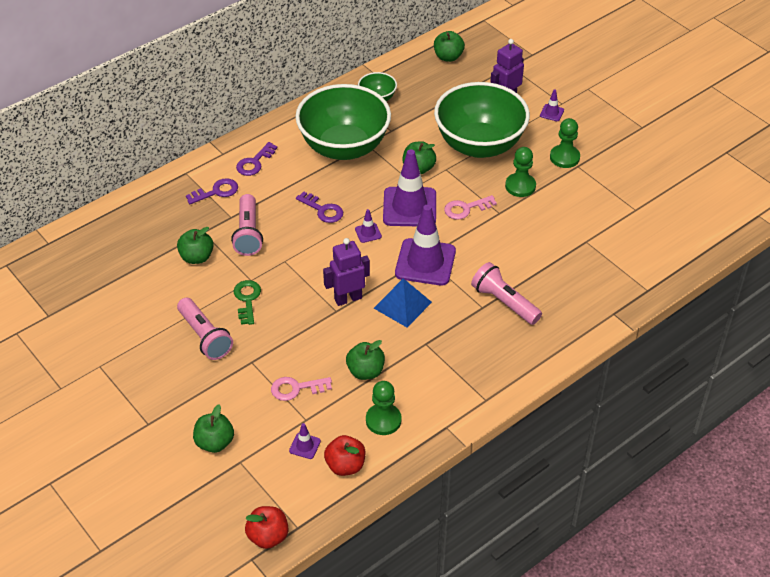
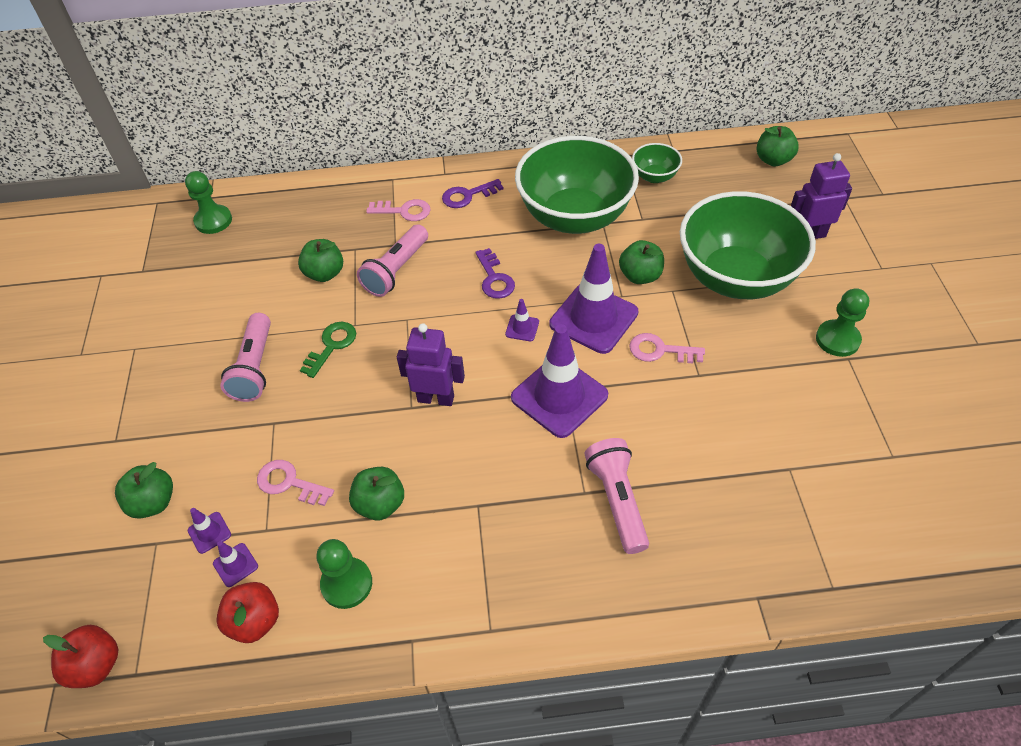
camera: 35 degrees right, 5 degrees up
purple key [186,178,238,204] -> pink key [366,199,431,221]
blue pyramid [374,278,432,327] -> none
green pawn [505,147,536,197] -> green pawn moved to [185,171,232,234]
purple traffic cone [540,89,564,121] -> purple traffic cone moved to [188,508,231,554]

